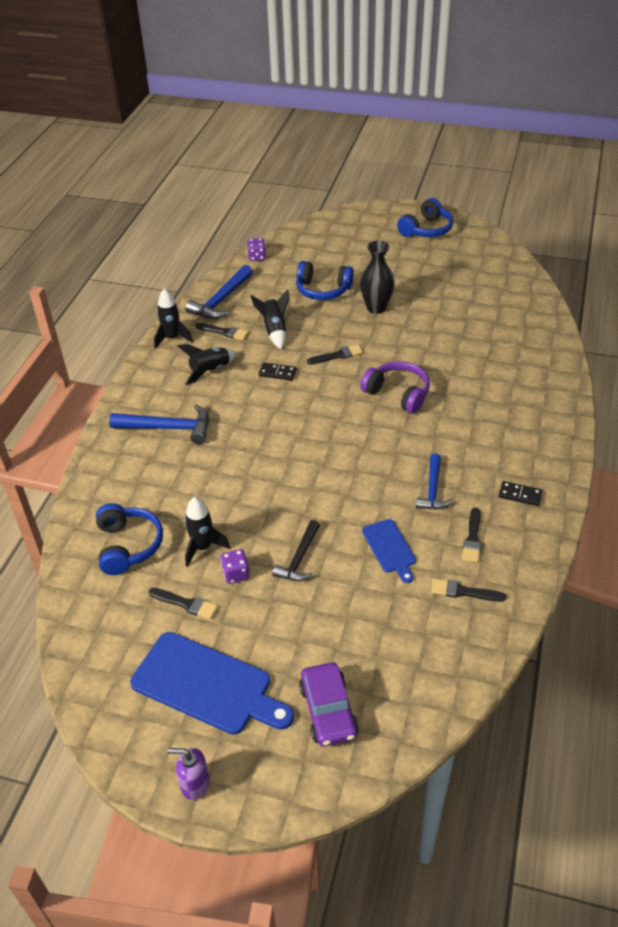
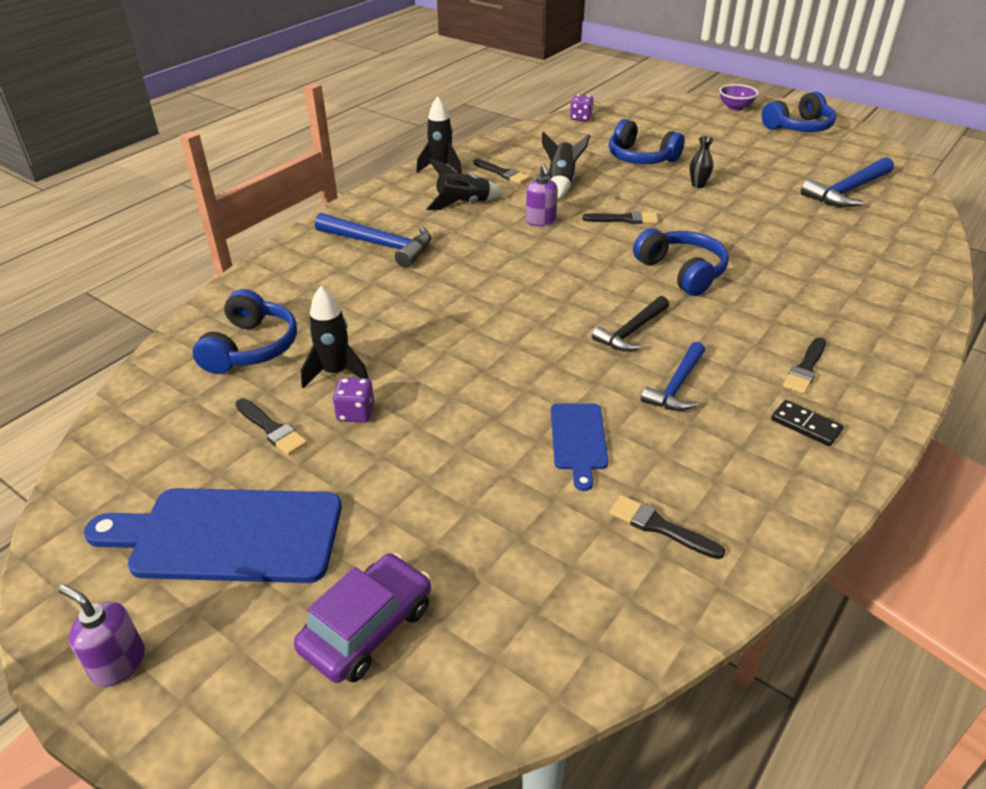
camera: 20 degrees right, 5 degrees down
blue cutting board [130,632,294,735] -> blue cutting board turned 135 degrees clockwise [84,488,342,583]
blue hammer [185,265,253,319] -> blue hammer moved to [801,157,894,207]
black domino [259,363,297,381] -> purple soap dispenser [526,164,558,226]
black hammer [273,520,320,581] -> black hammer moved to [592,296,669,352]
purple car [299,662,359,747] -> purple car turned 150 degrees counterclockwise [294,553,431,683]
black vase [360,241,395,314] -> black vase [690,136,714,188], size x0.53
purple headphones [360,361,430,414] -> blue headphones [633,228,729,296]
black brush [462,507,481,562] -> black brush moved to [783,338,826,394]
none -> purple bowl [719,84,758,111]

